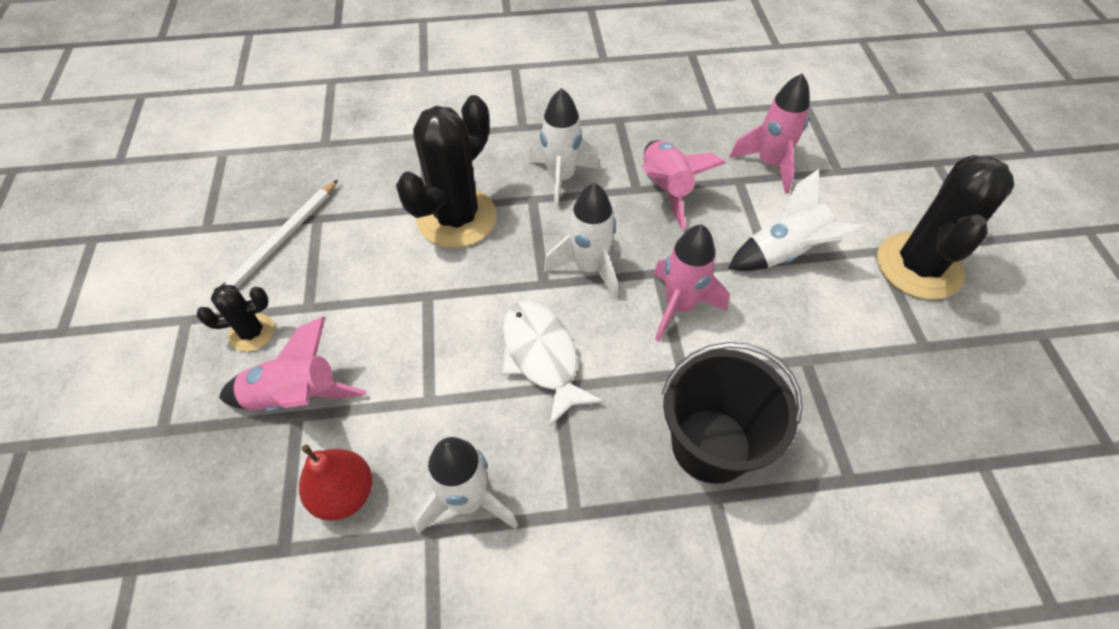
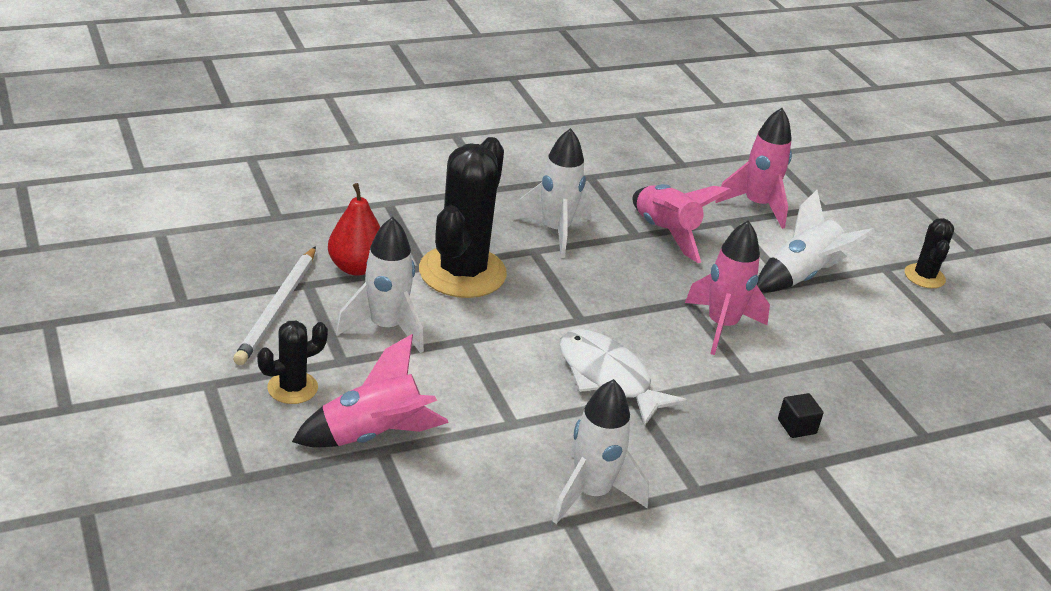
camera: 20 degrees left, 20 degrees down
red pear [299,444,373,521] -> red pear moved to [328,183,380,276]
white rocket [544,183,618,300] -> white rocket moved to [336,217,424,353]
black bucket [662,342,803,484] -> black cube [778,393,823,438]
black cactus [877,155,1014,300] -> black cactus [905,218,954,288], size x0.50

